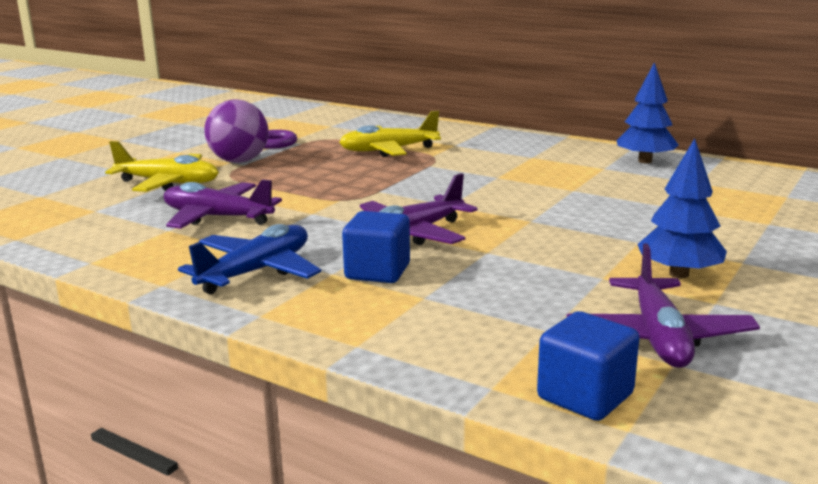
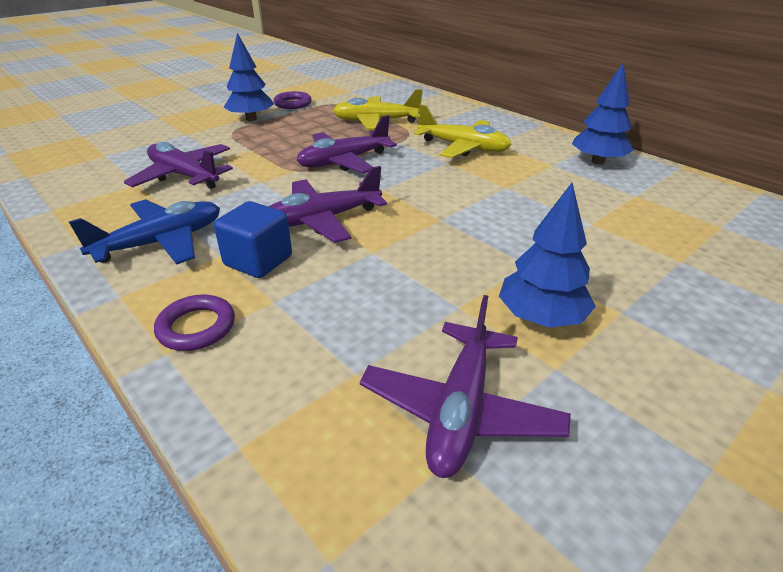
camera: 15 degrees right, 15 degrees up
yellow plane [105,141,219,192] -> yellow plane moved to [414,104,512,158]
purple ball [204,99,268,163] -> blue tree [223,33,274,121]
blue cube [537,311,640,421] -> none
none -> purple ring [154,295,235,351]
none -> purple plane [296,115,397,173]

